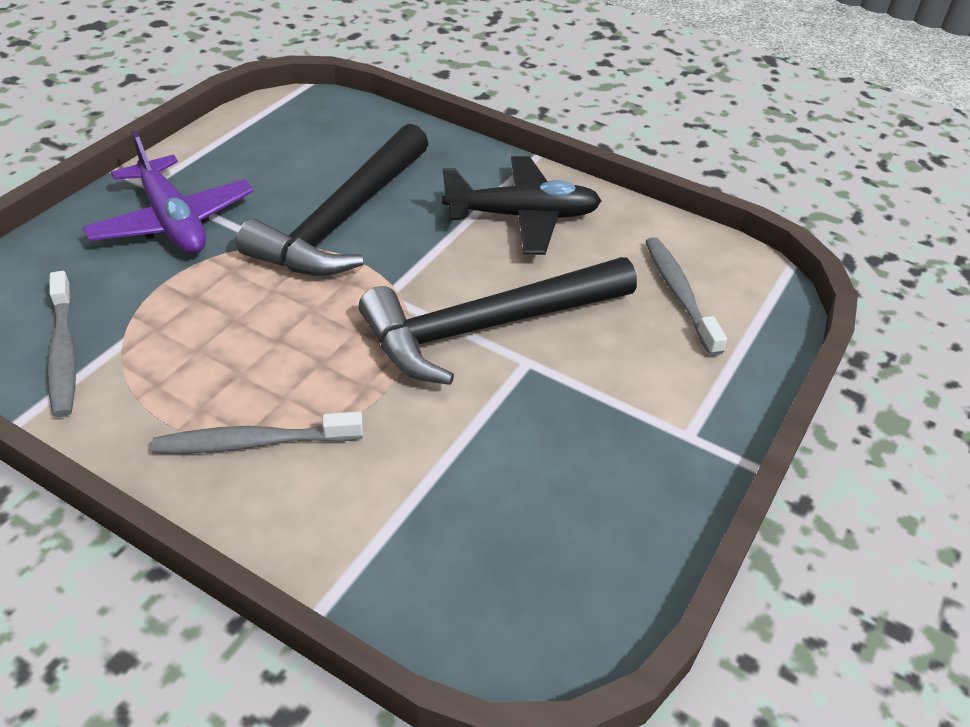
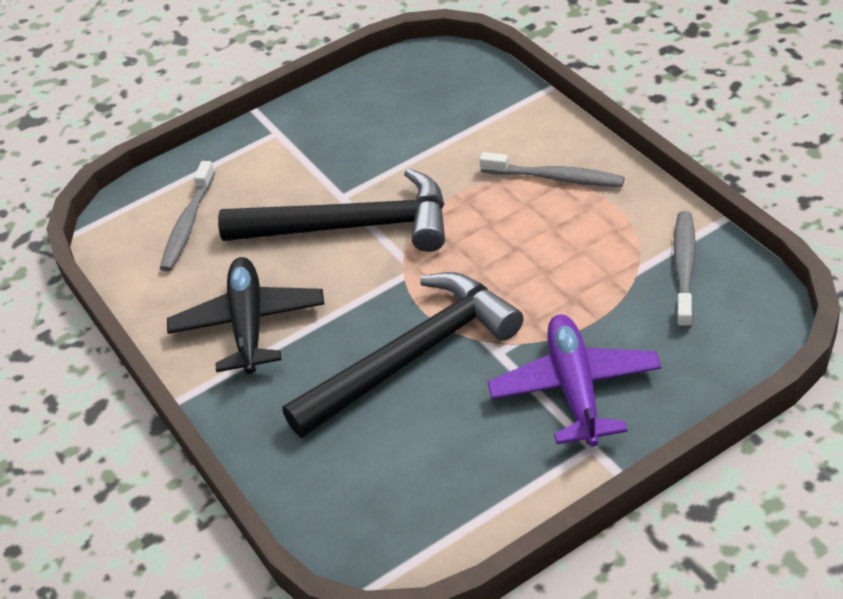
camera: 145 degrees left, 0 degrees up
black plane [442,156,602,255] -> black plane turned 60 degrees clockwise [167,257,324,374]

